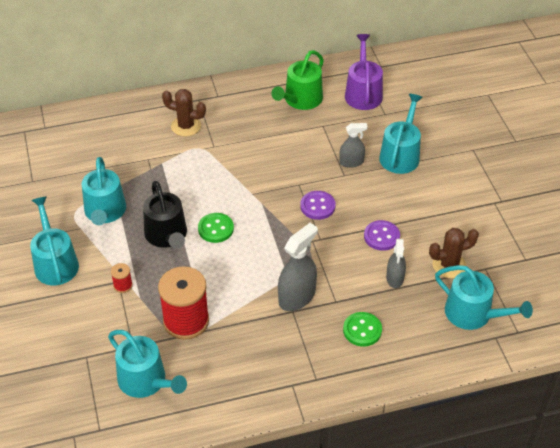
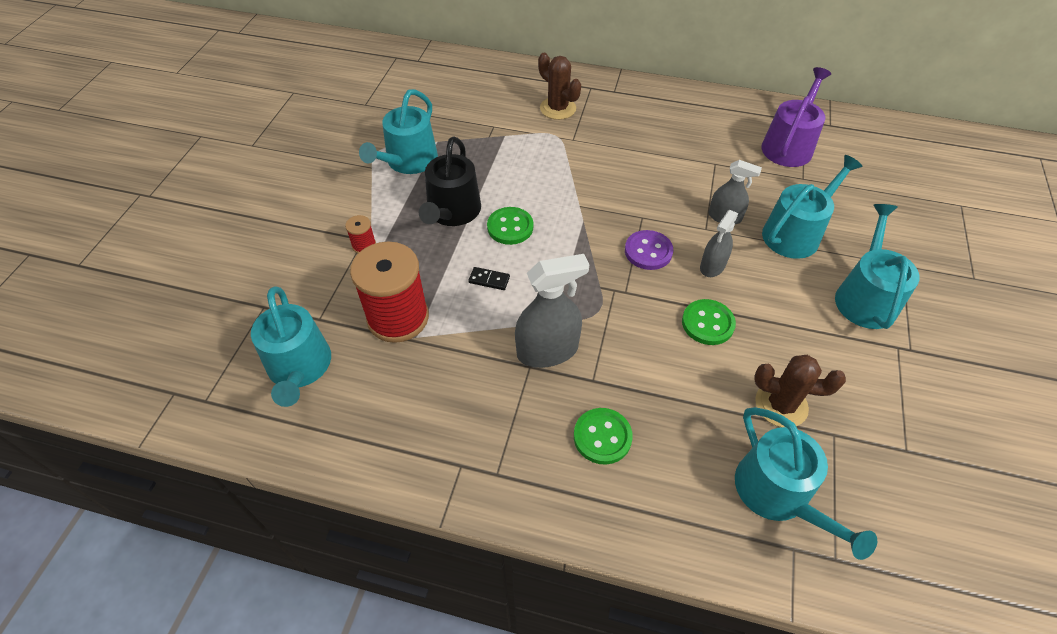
camera: 30 degrees right, 5 degrees up
turquoise watering can [30,196,79,285] -> turquoise watering can moved to [835,204,920,329]
green watering can [271,50,324,110] -> none
purple button [364,220,400,251] -> green button [682,299,736,345]
grey spray bottle [386,239,406,288] -> grey spray bottle moved to [700,210,738,277]
none -> black domino [468,267,510,290]

